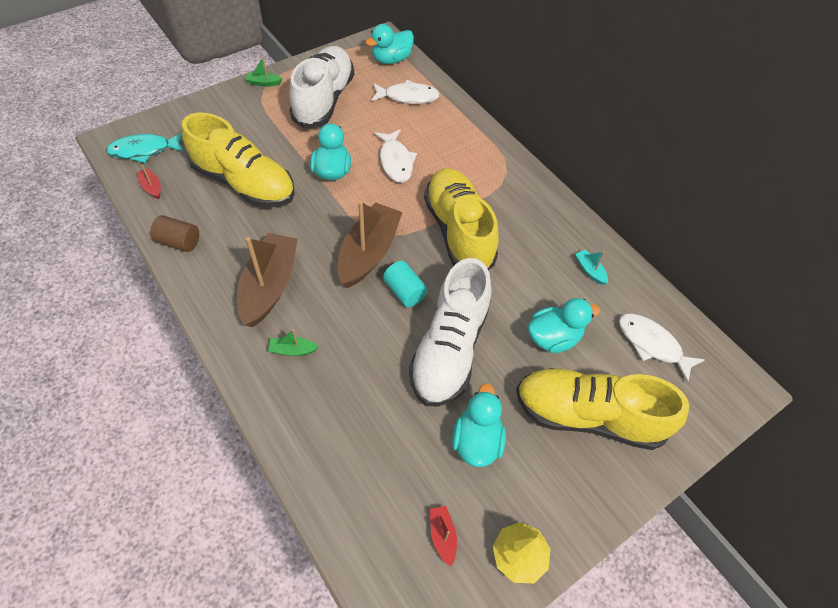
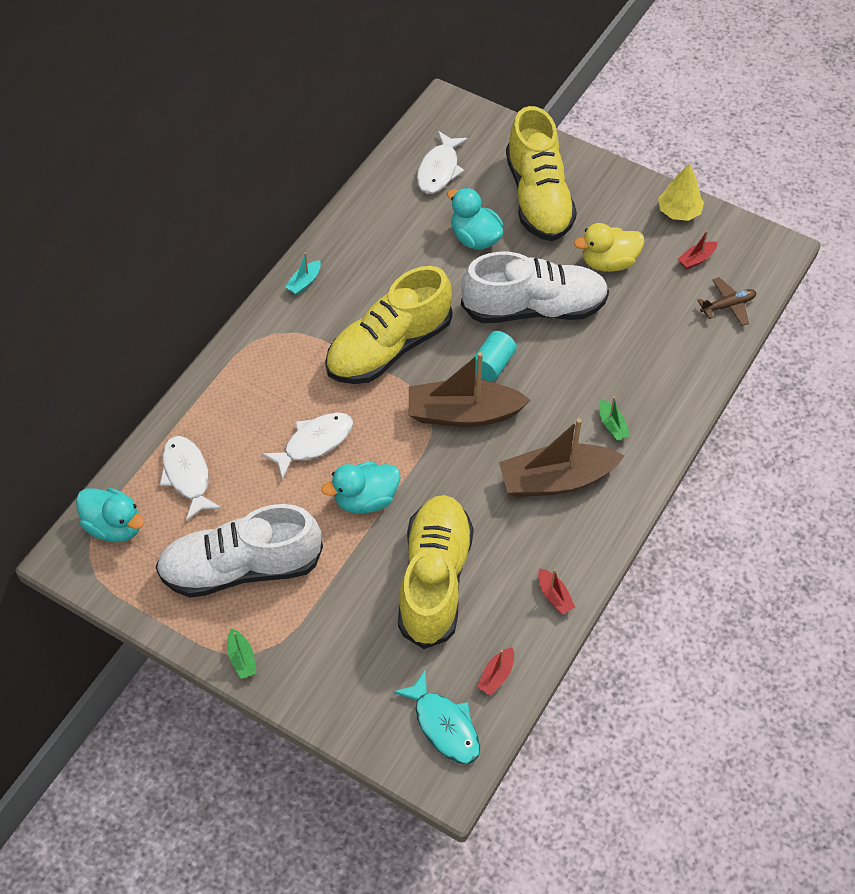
camera: 110 degrees left, 0 degrees up
brown cylinder [150,215,199,252] -> red boat [538,568,575,614]
turquoise duck [452,383,506,467] -> yellow duck [574,223,644,272]
turquoise boat [575,250,608,285] -> turquoise boat moved to [285,253,321,295]
none -> brown plane [697,277,757,326]

